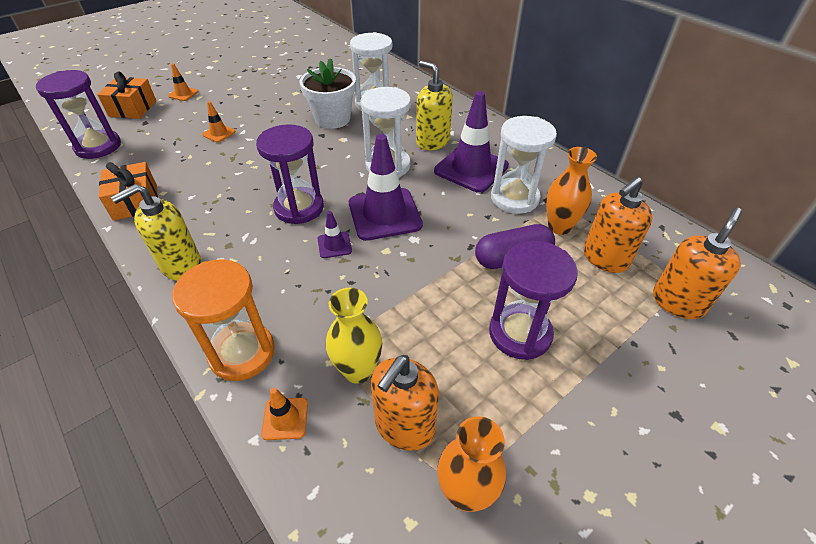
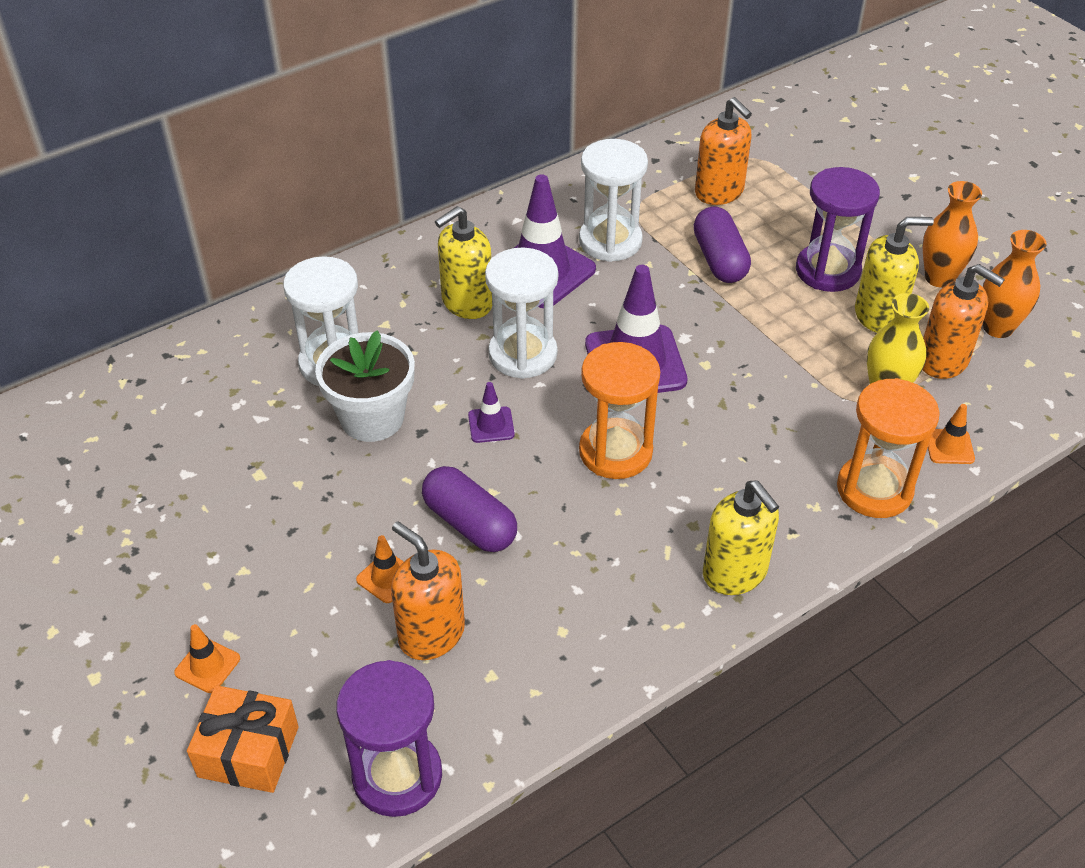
camera: 85 degrees left, 0 degrees up
orange gift [99,162,158,221] -> none
purple hourglass [256,124,324,224] -> orange hourglass [579,342,660,479]
purple traffic cone [318,211,352,258] -> purple traffic cone moved to [468,382,515,443]
orange vase [546,147,597,235] -> orange vase moved to [922,181,982,288]
orange soap dispenser [653,208,742,319] -> orange soap dispenser moved to [391,521,465,660]
none -> purple capsule [422,466,517,552]
none -> yellow soap dispenser [855,217,934,333]

